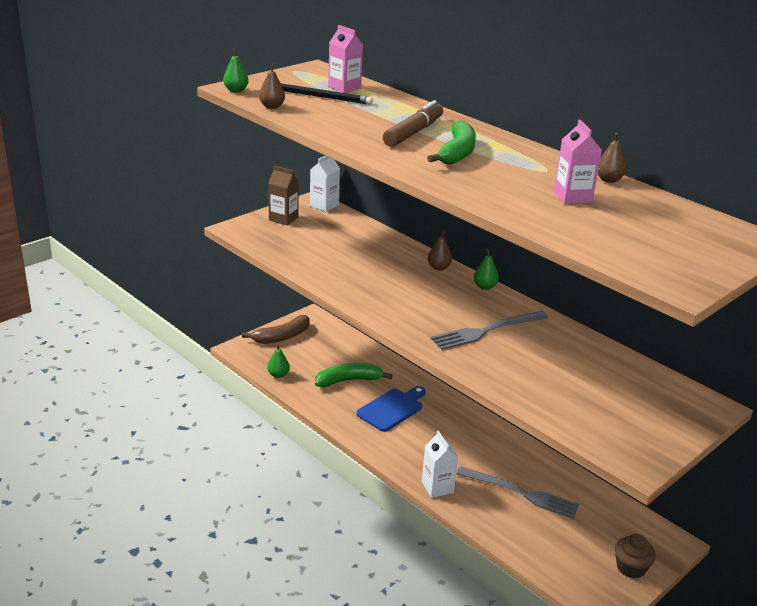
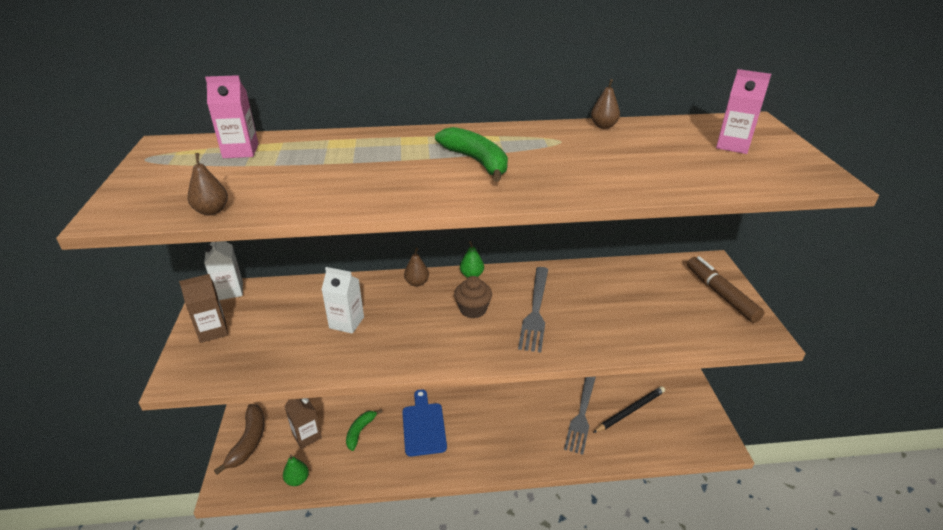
camera: 50 degrees left, 5 degrees up
green pear [223,48,249,93] -> none
black pencil [281,83,373,105] -> black pencil moved to [593,386,665,433]
green banana [315,363,393,387] -> green banana [346,409,382,451], size x0.66
brown marker [383,100,443,147] -> brown marker moved to [687,256,765,323]
white carton [422,431,458,498] -> white carton moved to [322,267,364,334]
grey fork [457,466,579,519] -> grey fork turned 135 degrees clockwise [564,376,596,455]
pink carton [554,120,602,204] -> pink carton moved to [716,69,771,154]
brown cupcake [615,534,656,579] -> brown cupcake moved to [454,276,492,318]
none -> brown carton [285,398,322,449]

